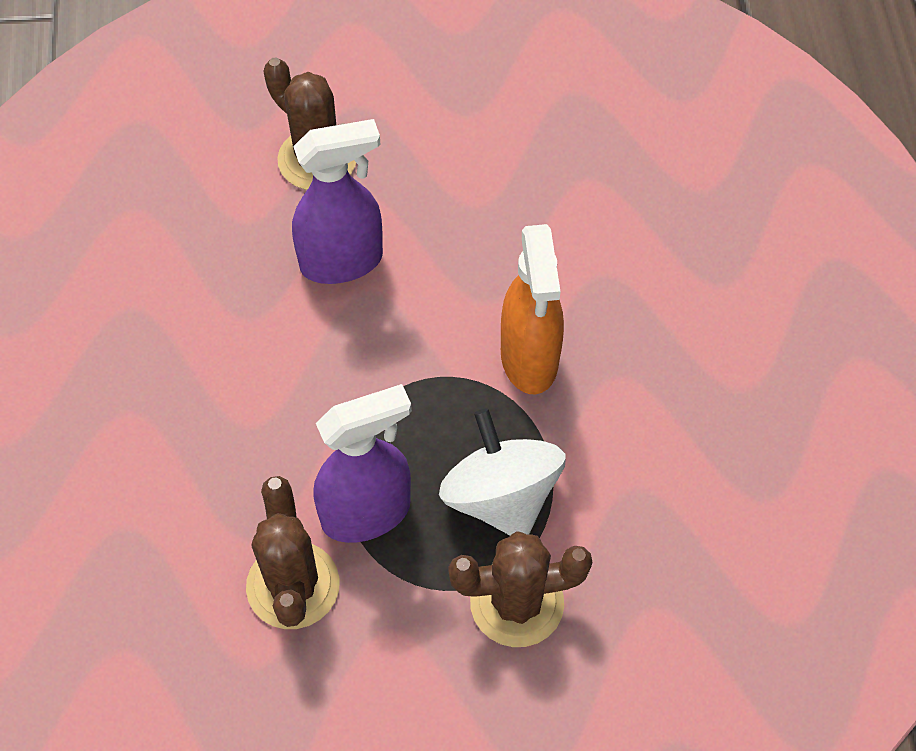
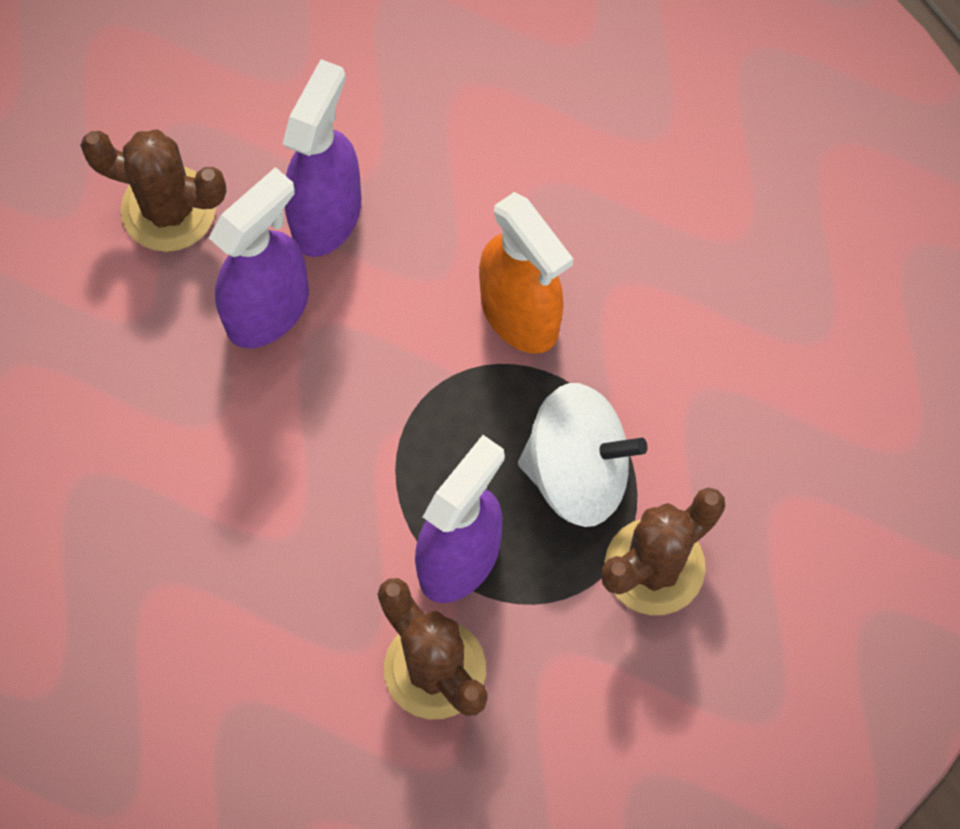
camera: 30 degrees left, 10 degrees up
white spinning top [439,408,566,535] -> white spinning top turned 150 degrees clockwise [518,383,648,527]
none -> purple spray bottle [283,59,361,257]

